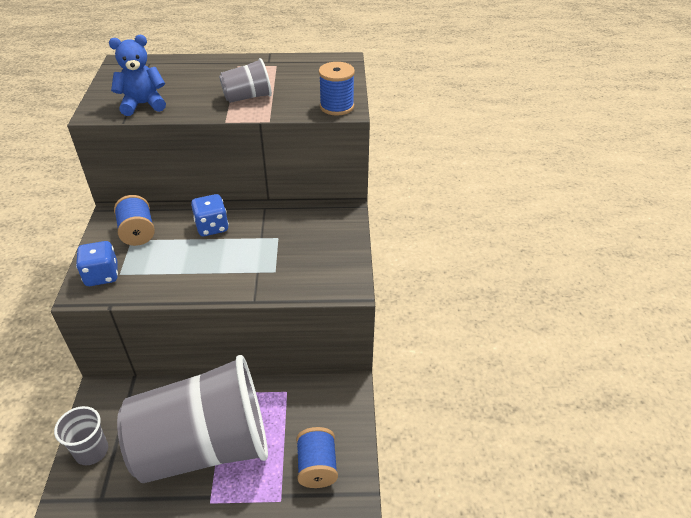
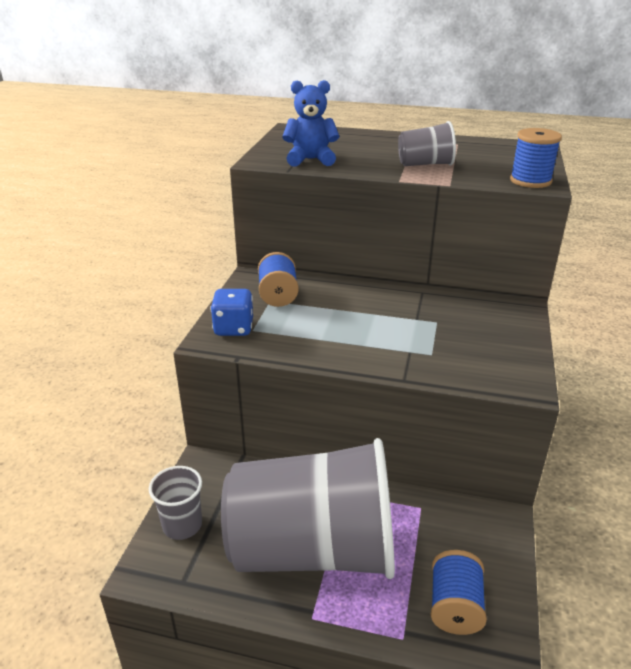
camera: 15 degrees right, 10 degrees down
blue dice [191,194,229,236] -> none

